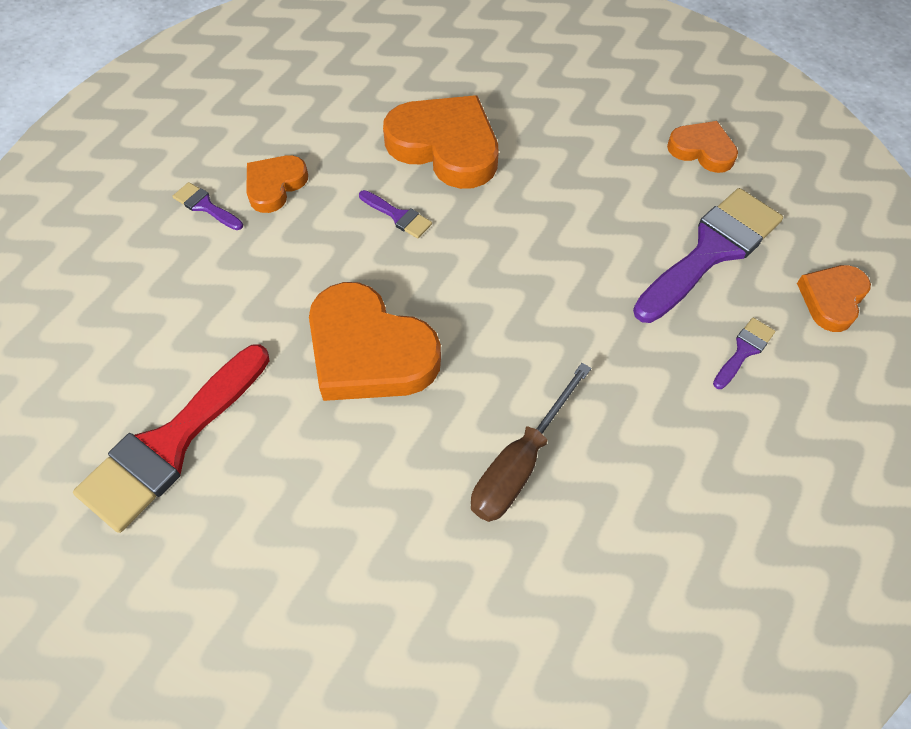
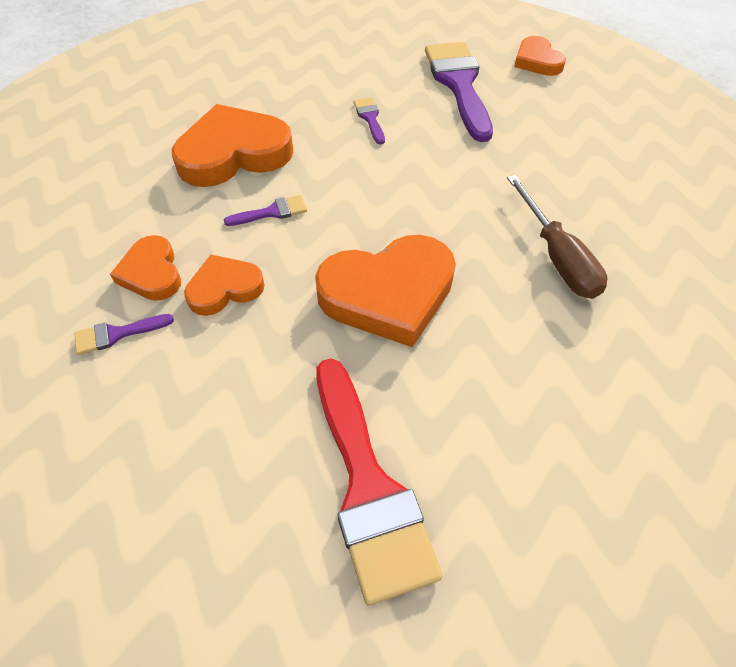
camera: 55 degrees left, 5 degrees down
orange heart [667,121,738,173] -> orange heart moved to [184,255,265,316]
purple brush [713,318,775,389] -> purple brush moved to [353,97,385,145]

